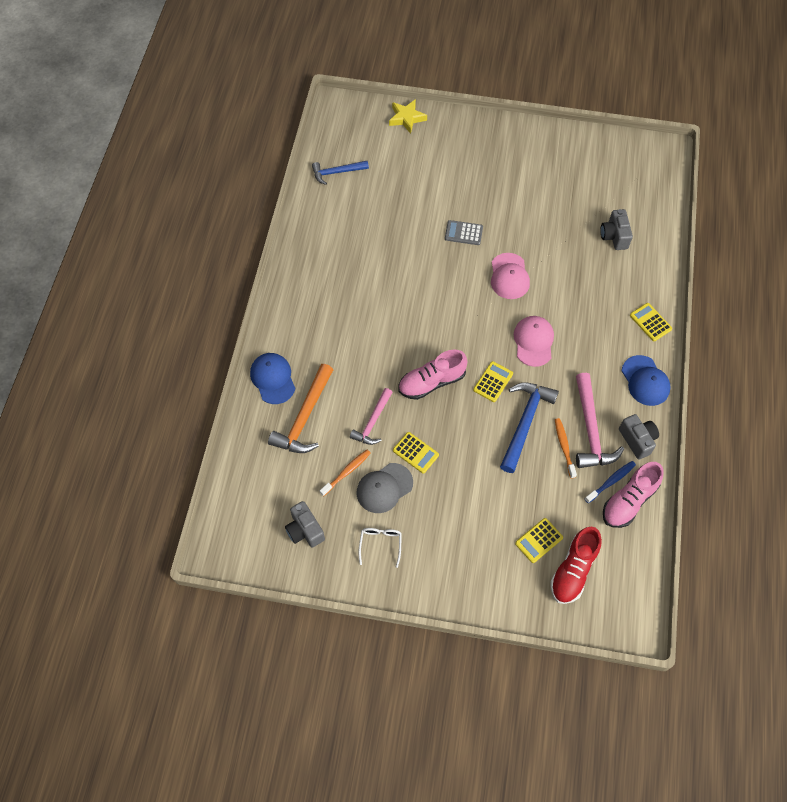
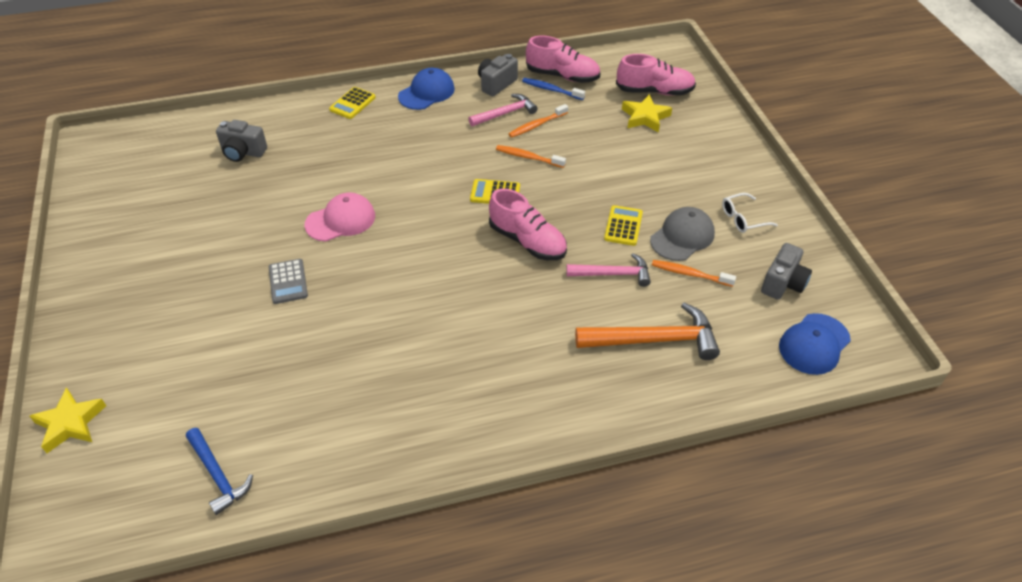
camera: 115 degrees left, 15 degrees down
blue cap [250,353,296,404] -> blue cap moved to [779,313,851,375]
grey cap [356,463,413,513] -> grey cap turned 75 degrees counterclockwise [650,207,715,261]
blue hammer [500,382,559,473] -> orange toothbrush [496,145,566,168]
pink cap [514,316,554,367] -> none
yellow calculator [515,518,563,563] -> yellow star [622,94,672,133]
red shoe [550,527,602,604] -> pink shoe [616,54,696,95]
pink hammer [576,373,624,468] -> pink hammer [469,94,538,126], size x0.64
grey camera [600,209,633,250] -> grey camera turned 45 degrees clockwise [216,120,267,162]

